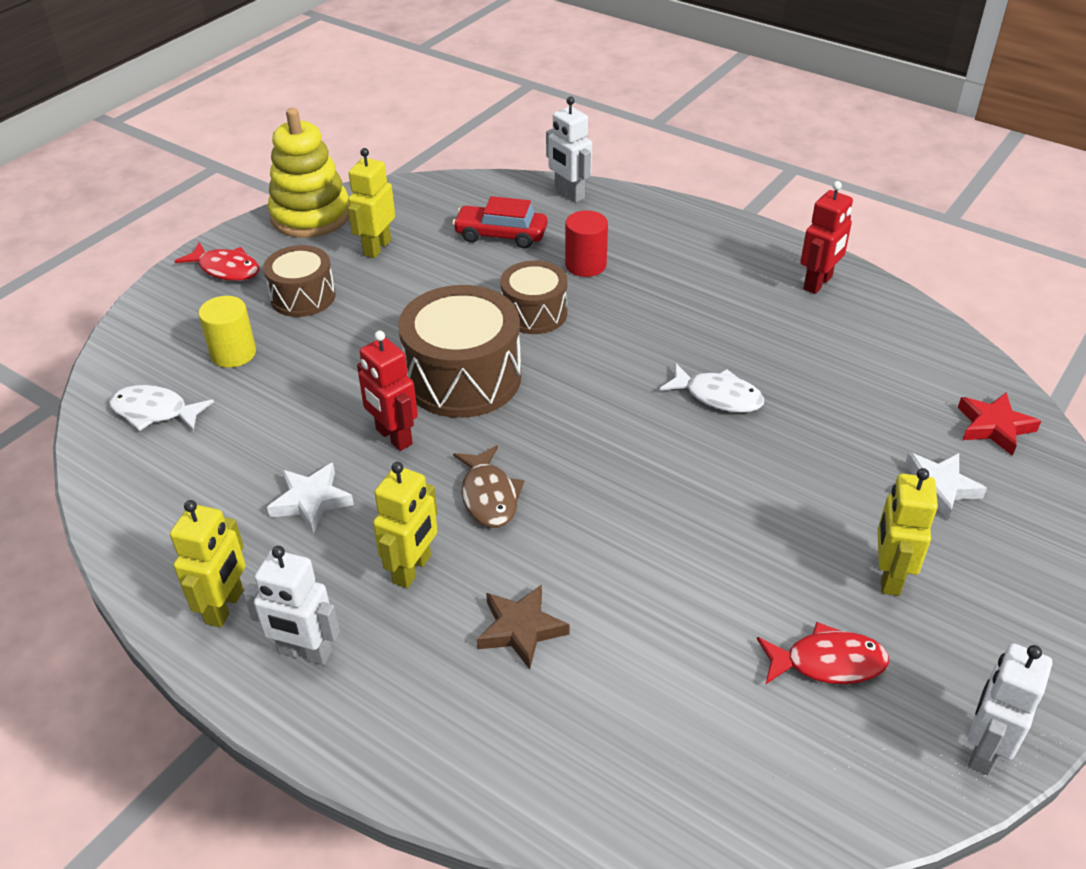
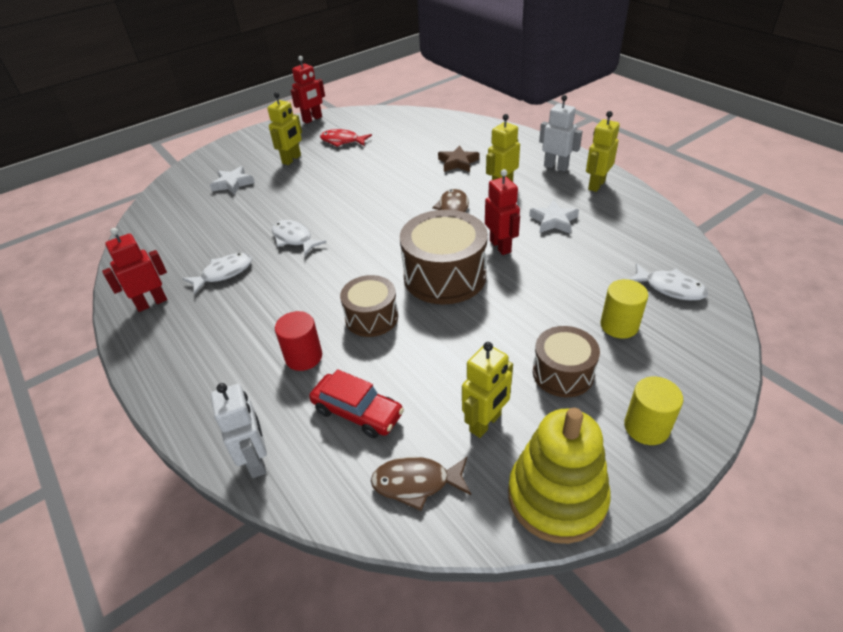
camera: 160 degrees left, 0 degrees up
red fish [175,242,259,281] -> yellow cylinder [624,376,683,445]
red star [958,392,1041,456] -> none
white robot [968,643,1052,776] -> red robot [291,56,325,124]
none -> white fish [182,253,252,294]
none -> brown fish [371,457,471,511]

